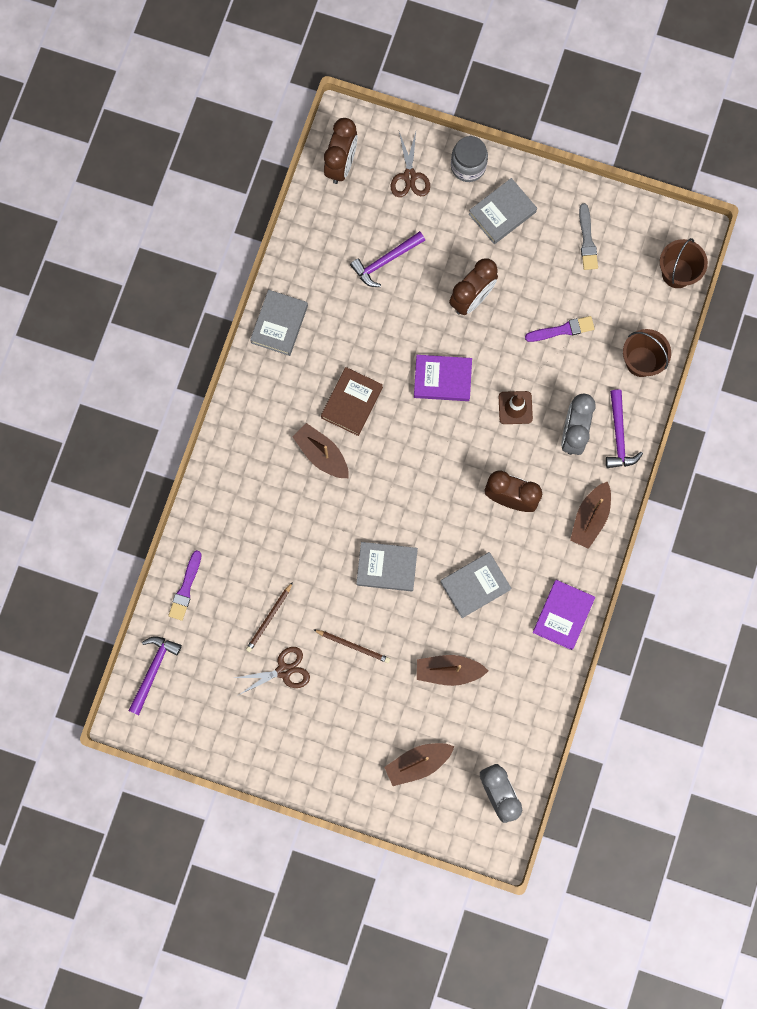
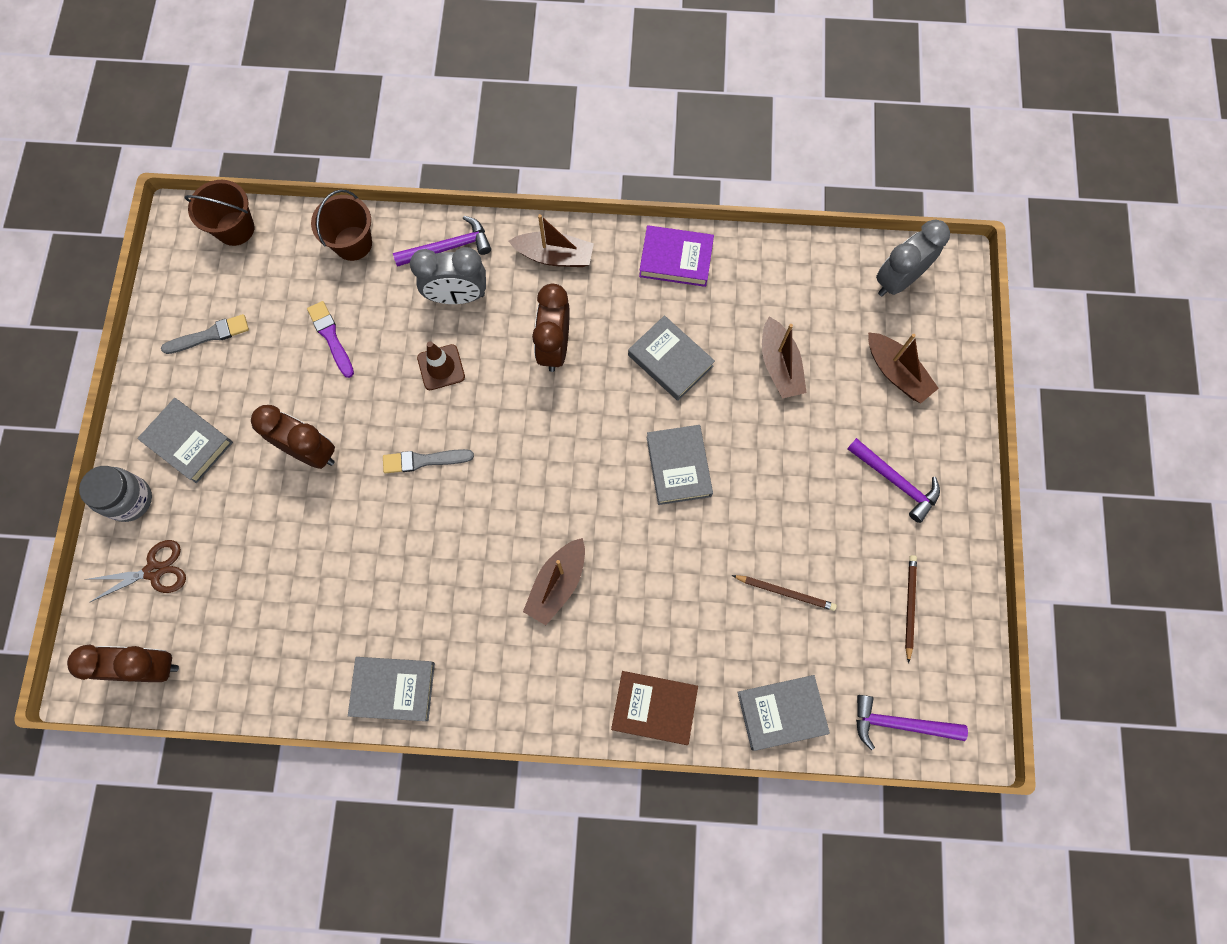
camera: 105 degrees left, 5 degrees down
purple brush [168,550,202,621] -> grey book [737,675,830,751]
brown scissors [235,647,310,695] -> none
brown pencil [314,630,390,663] -> brown pencil moved to [905,555,917,664]
brown book [321,367,383,436] -> brown book moved to [611,671,698,745]
purple hammer [350,231,425,287] -> purple hammer moved to [847,438,940,523]
purple book [414,355,472,401] -> grey brush [383,449,474,473]

